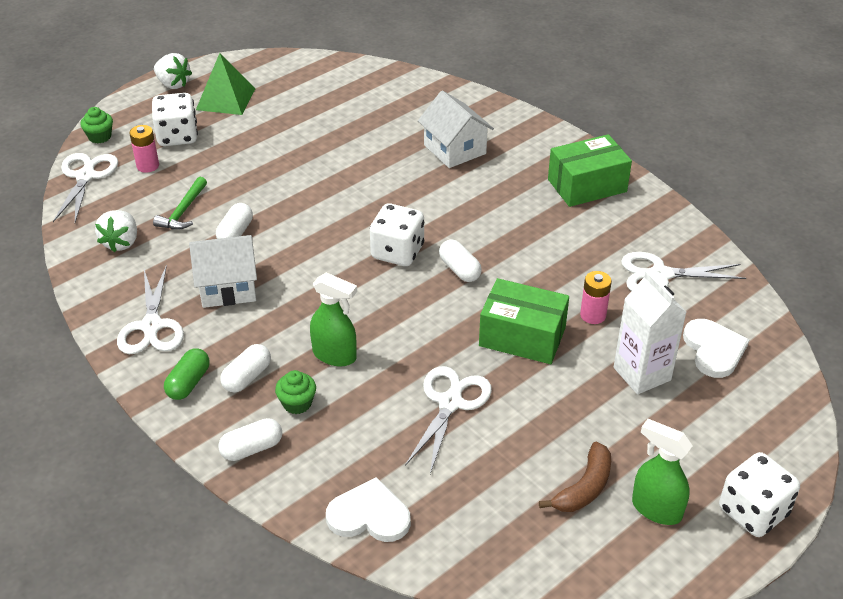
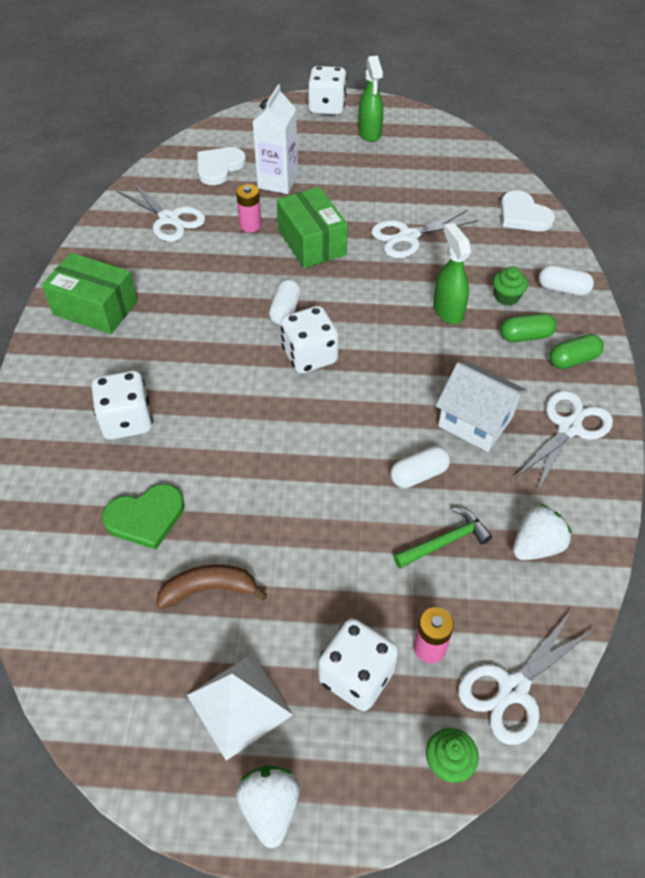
camera: 135 degrees left, 10 degrees up
green pyramid [196,53,256,115] -> white pyramid [187,654,293,761]
white capsule [220,344,271,393] -> green capsule [500,313,556,342]
white house [418,91,494,168] -> white dice [92,371,153,440]
brown banana [539,442,611,512] -> brown banana moved to [157,564,267,609]
none -> green heart [102,484,184,550]

